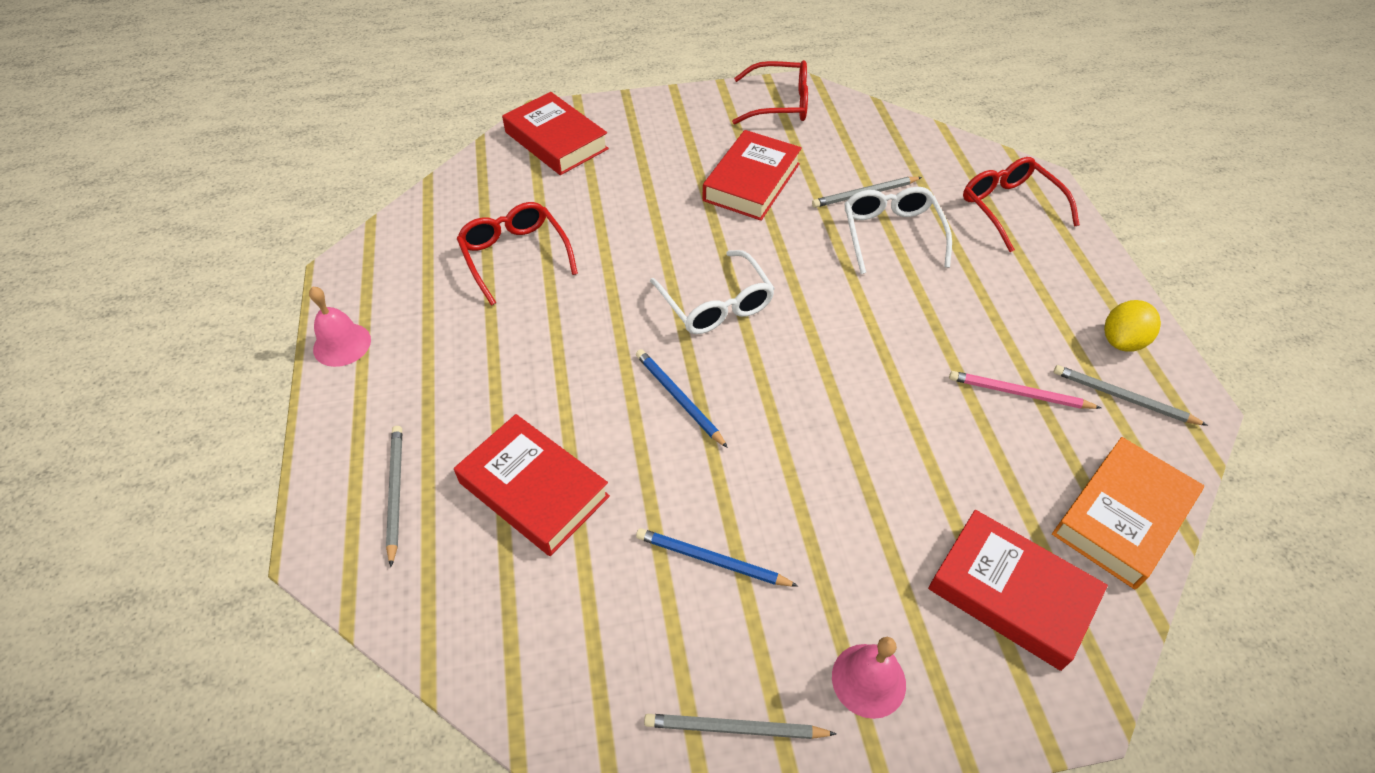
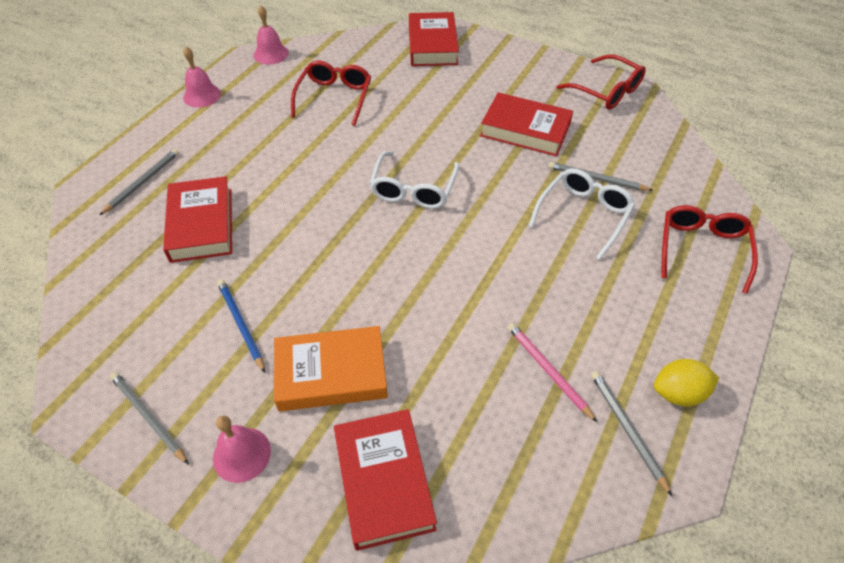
camera: 40 degrees right, 0 degrees up
blue pencil [636,349,728,448] -> none
red book [703,130,802,221] -> red book turned 45 degrees clockwise [480,92,573,156]
orange book [1052,437,1204,589] -> orange book moved to [274,326,388,411]
none -> pink bell [254,6,289,65]

